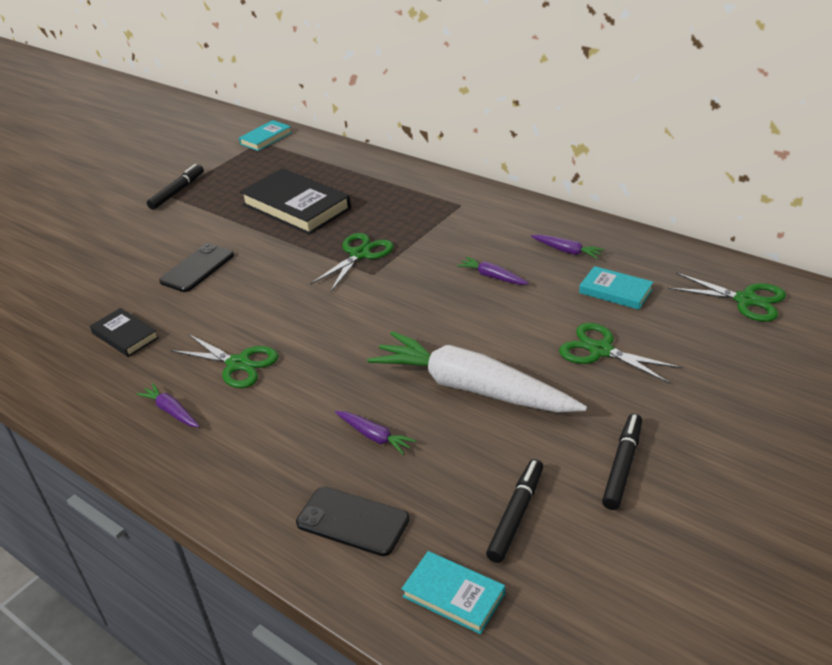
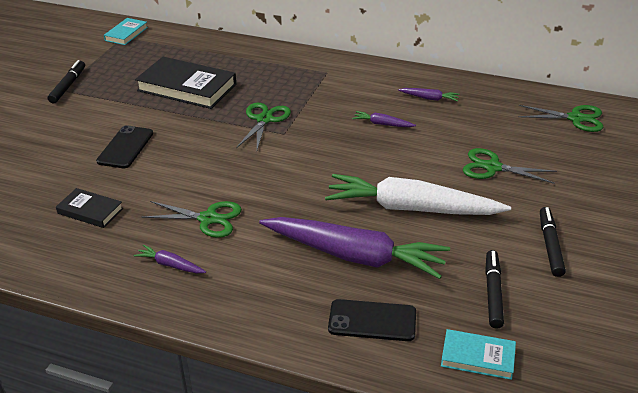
camera: 20 degrees left, 0 degrees up
purple carrot [335,411,416,455] -> purple carrot [259,217,450,279], size x2.47
turquoise book [579,266,653,310] -> none

